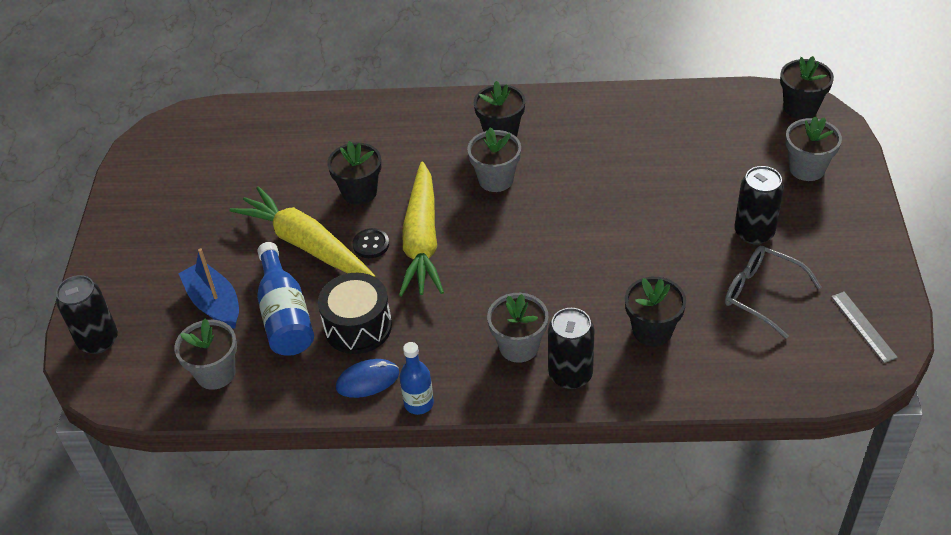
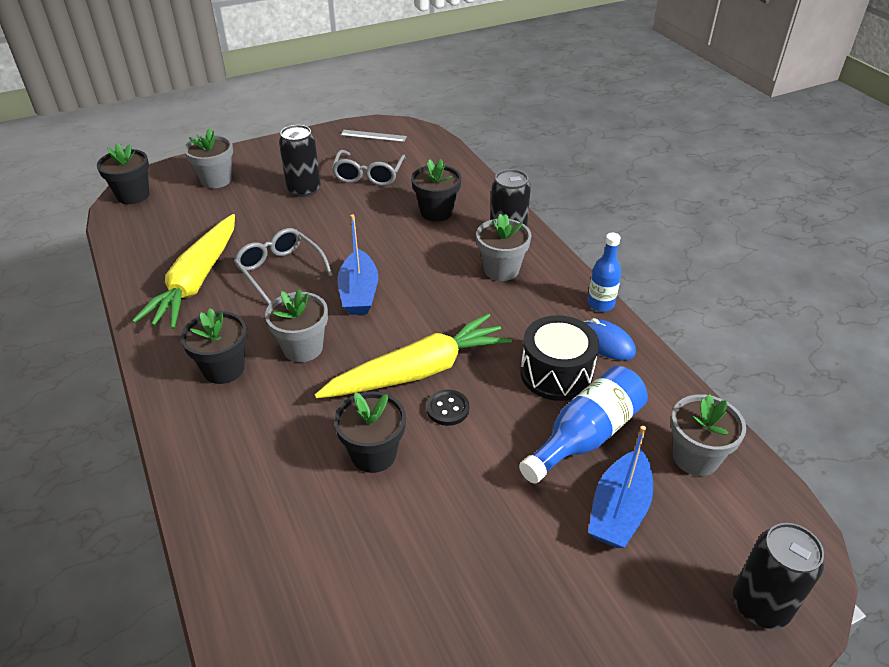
camera: 120 degrees left, 5 degrees down
yellow carrot [229,186,375,277] -> yellow carrot moved to [132,214,235,329]
grey ruler [831,292,898,363] -> grey ruler turned 60 degrees clockwise [341,130,407,142]
none -> grey glasses [234,228,333,305]
none -> blue boat [337,214,378,315]

